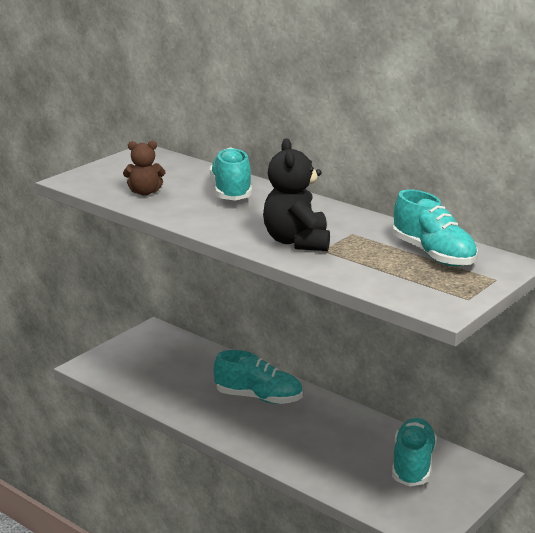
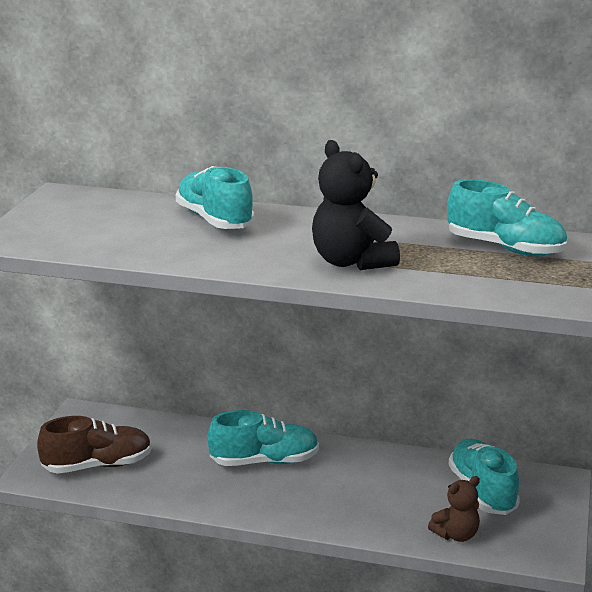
camera: 25 degrees left, 0 degrees up
brown teddy bear [123,141,165,196] -> brown teddy bear moved to [428,476,480,542]
none -> brown shoe [37,416,152,474]

